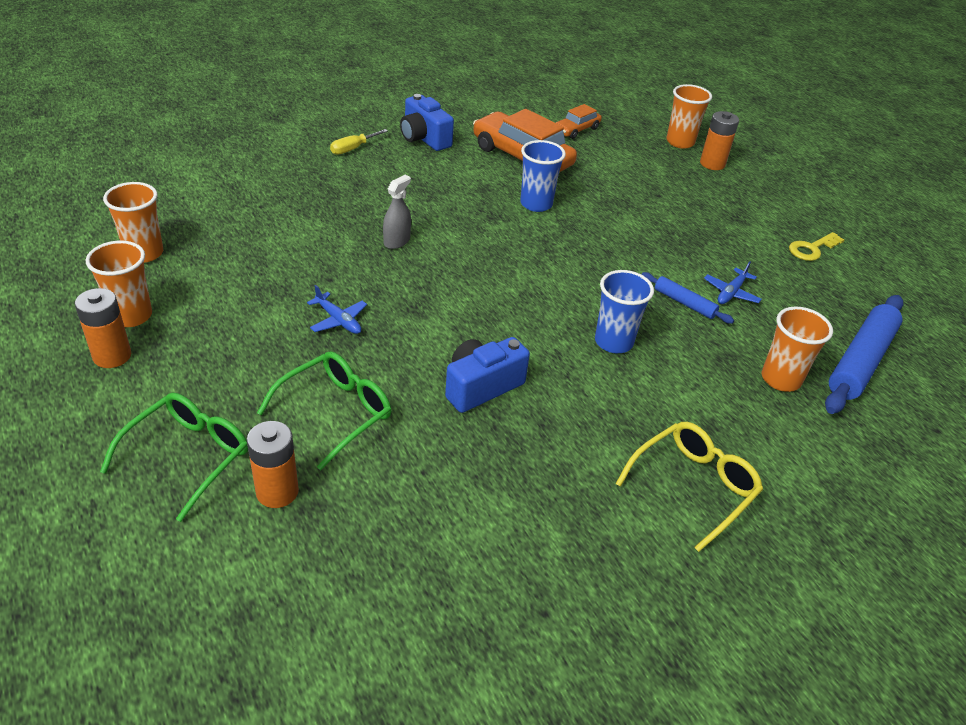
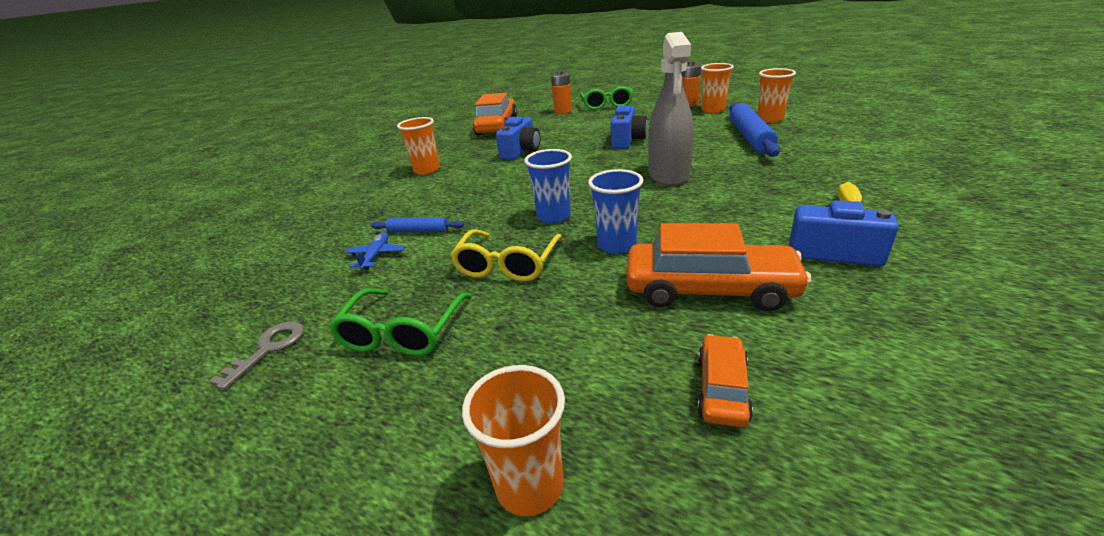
camera: 155 degrees right, 10 degrees down
green glasses [257,351,391,470] -> green glasses moved to [328,288,472,356]
blue plane [307,285,367,334] -> blue camera [611,105,648,149]
grey spray bottle [383,175,411,249] -> grey spray bottle [648,32,694,186], size x2.15
blue cup [595,270,654,353] -> blue cup moved to [524,149,572,224]
yellow glasses [615,422,763,552] -> yellow glasses moved to [450,229,563,281]
orange battery [700,111,739,170] -> none
orange cup [762,306,833,392] -> orange cup moved to [397,117,440,175]
yellow key [789,232,844,261] -> grey key [209,321,304,390]
blue rolling pin [825,295,903,414] -> blue rolling pin moved to [729,103,780,157]
none -> orange car [473,93,517,135]

